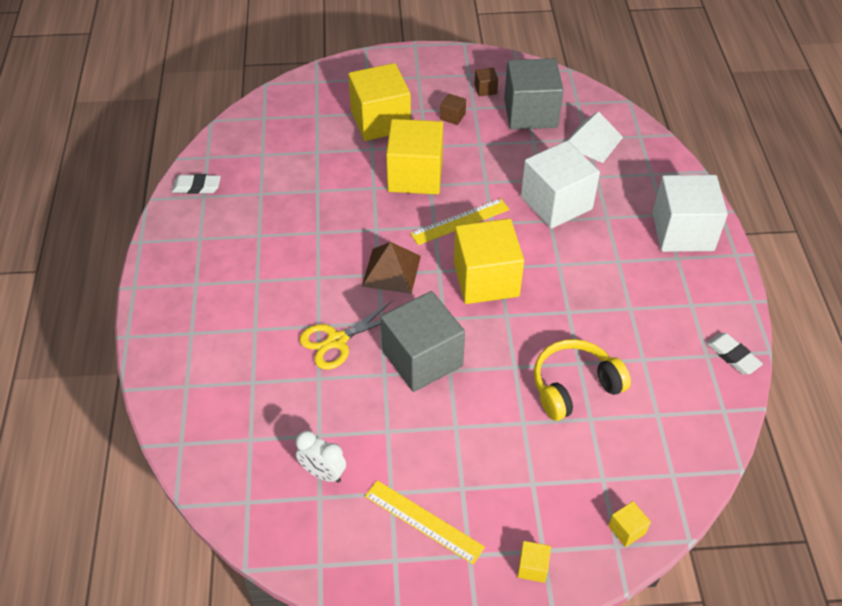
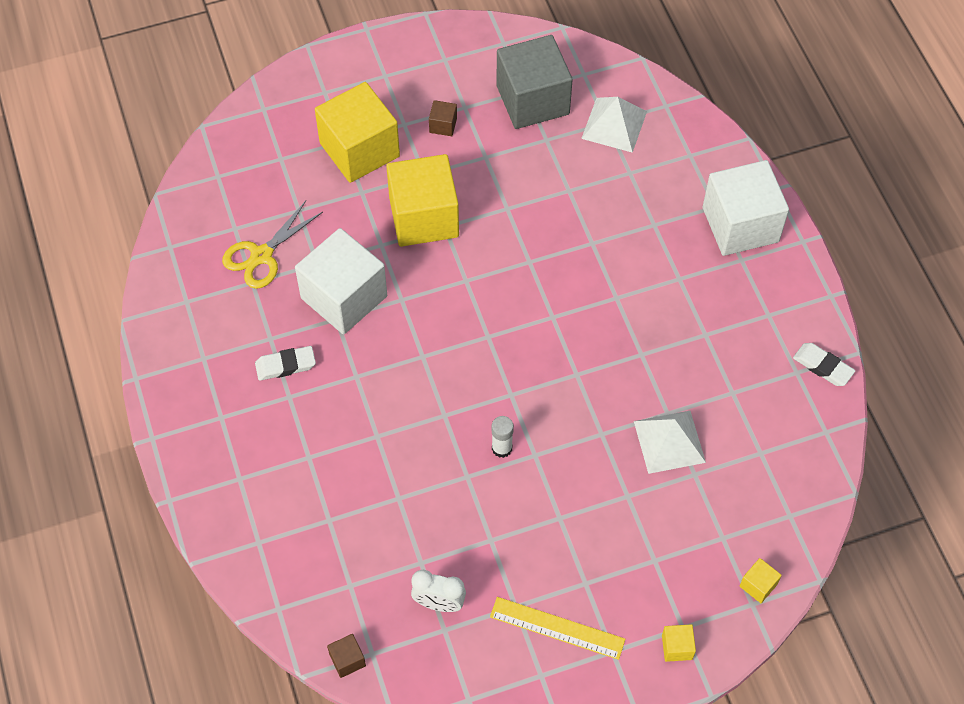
camera: 15 degrees left, 10 degrees up
white eraser [172,174,221,194] -> white eraser moved to [255,346,316,381]
yellow scissors [299,301,392,370] -> yellow scissors moved to [222,201,323,289]
brown pyramid [362,242,421,294] -> none
grey cube [381,291,465,392] -> white glue stick [491,416,514,458]
yellow ruler [410,198,510,245] -> none
yellow cube [454,219,524,304] -> none
brown cube [474,67,498,97] -> brown cube moved to [327,634,366,678]
white cube [521,141,600,229] -> white cube moved to [295,228,387,334]
yellow headphones [534,339,631,421] -> white pyramid [634,411,706,474]

